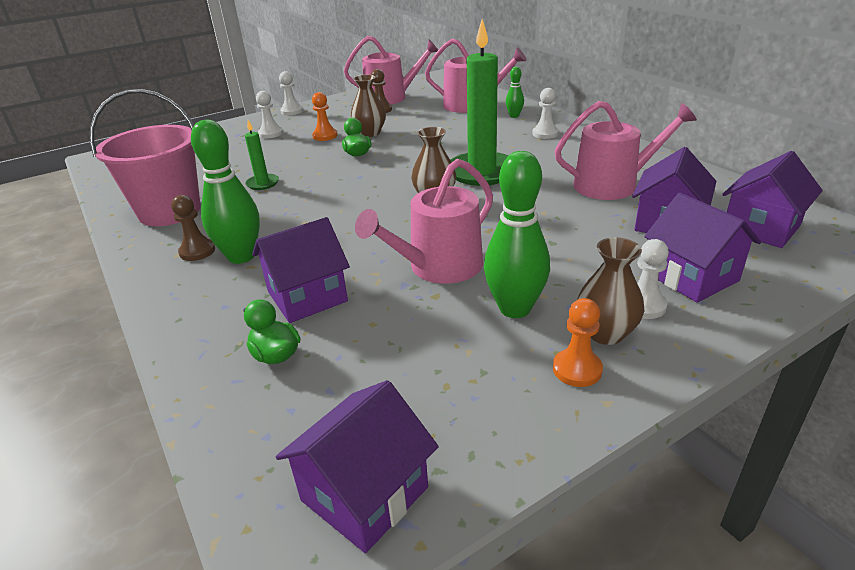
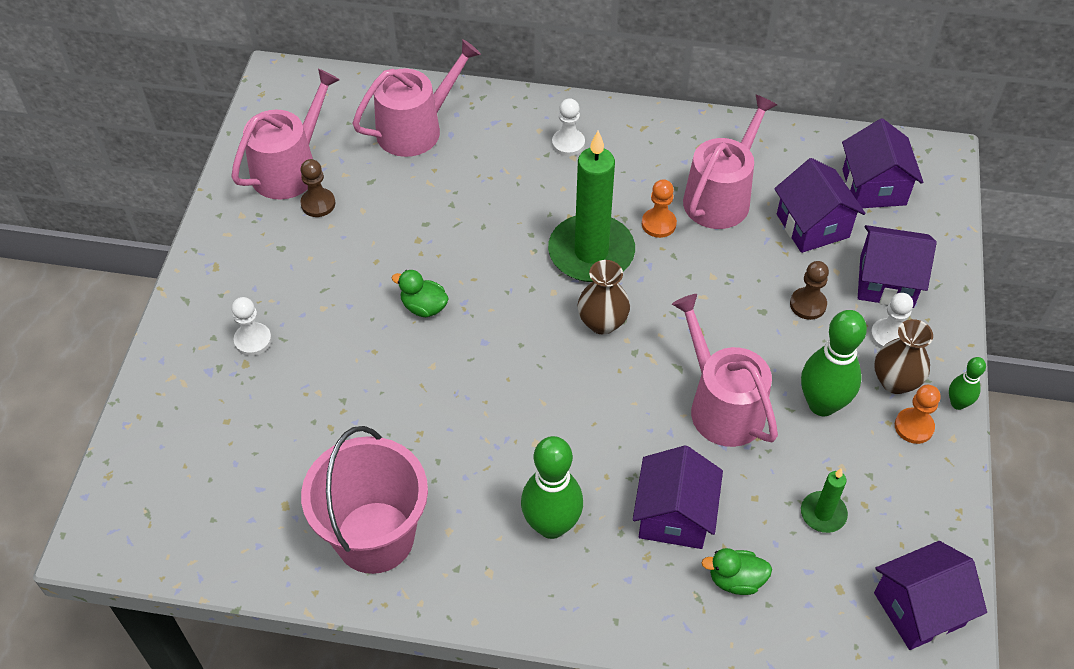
camera: 50 degrees left, 20 degrees up
brown pawn [171,195,215,261] -> brown pawn moved to [790,261,829,320]
green candle [245,120,279,190] -> green candle moved to [801,469,848,533]
purple house [276,380,439,553] -> purple house turned 75 degrees clockwise [874,541,987,650]
white pawn [279,71,303,115] -> none
orange pawn [312,92,337,141] -> orange pawn moved to [642,179,677,238]
brown vase [351,75,386,137] -> none
pink watering can [355,159,493,284] -> pink watering can turned 150 degrees clockwise [672,294,778,447]
green bowling pin [506,67,524,118] -> green bowling pin moved to [949,357,986,410]

